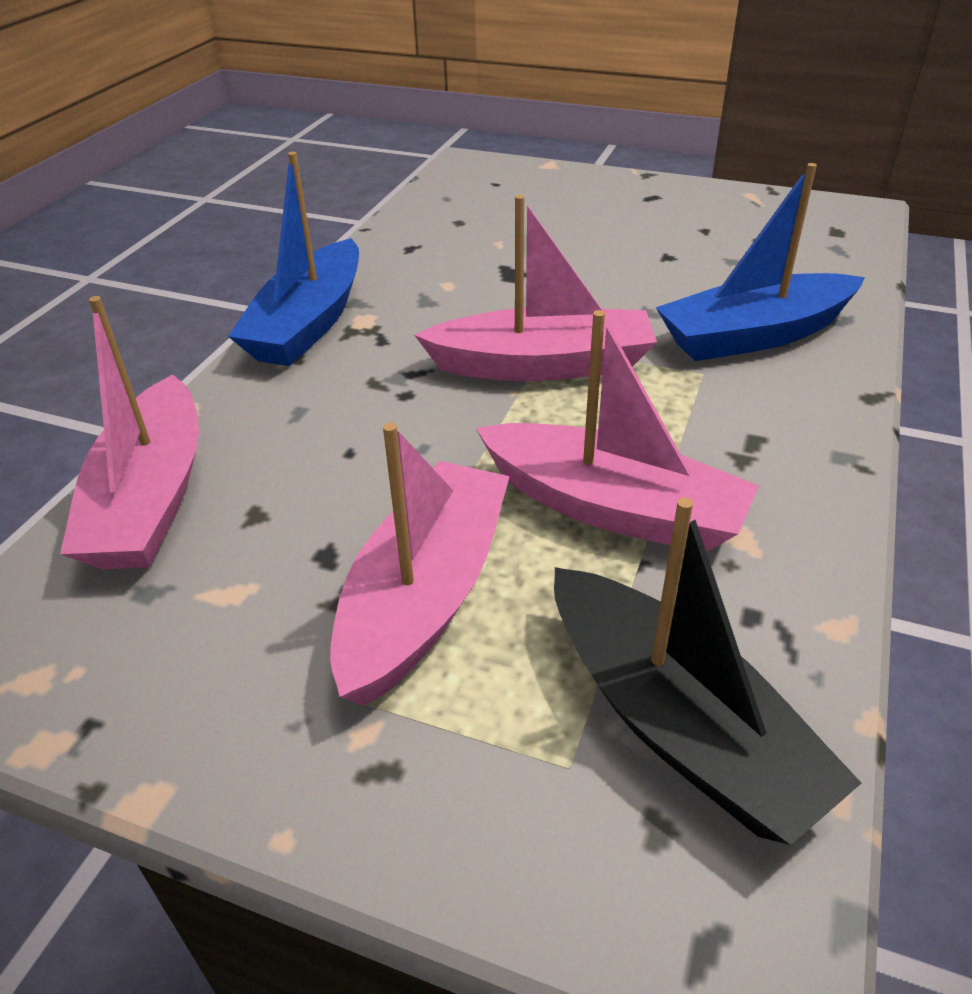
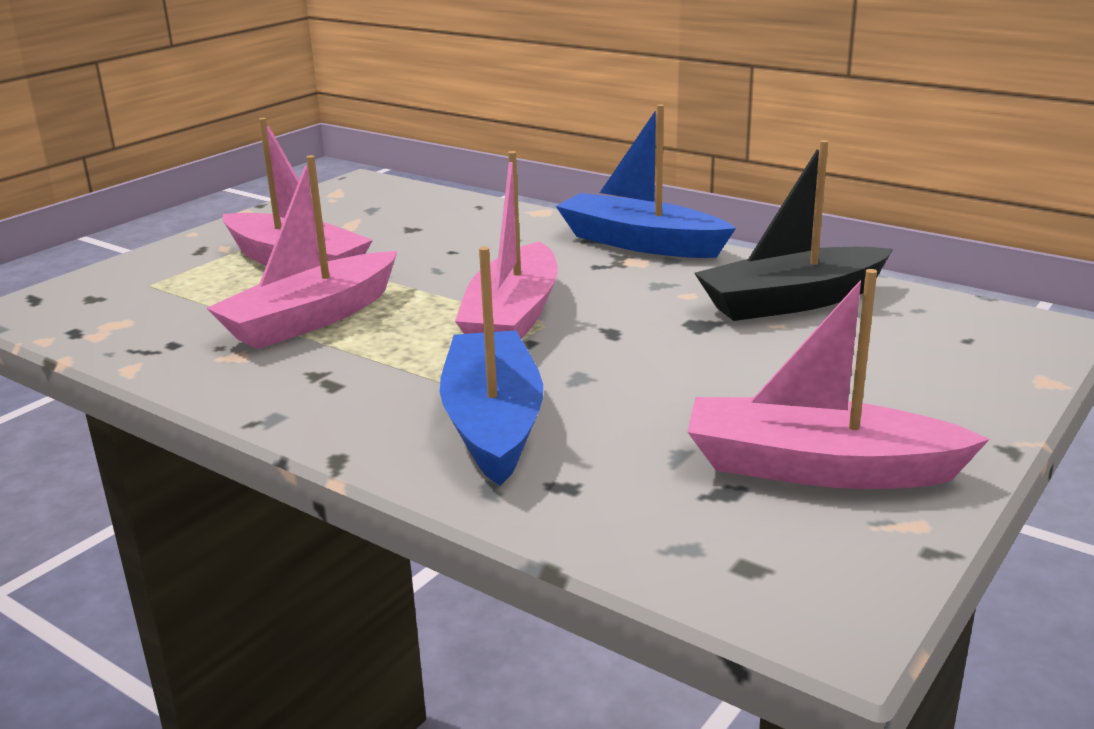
camera: 105 degrees right, 15 degrees down
pink boat [60,296,199,569] -> pink boat moved to [688,269,990,489]
black boat [554,497,862,845] -> black boat moved to [694,140,893,321]

